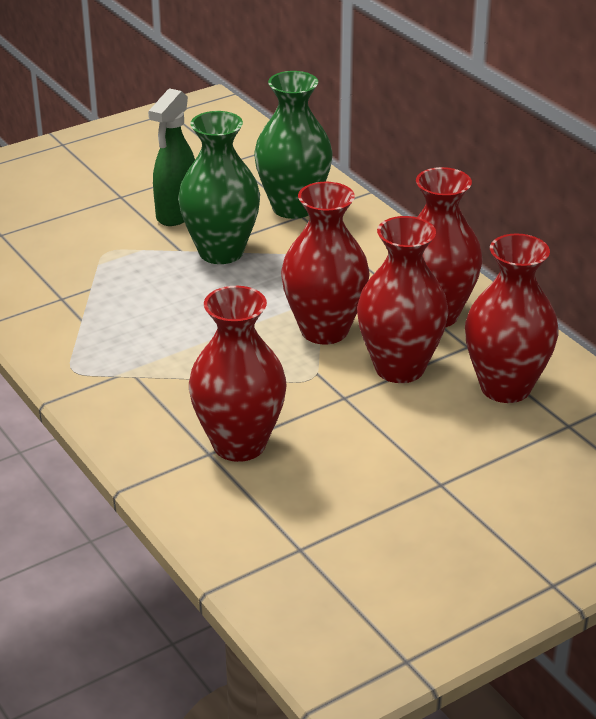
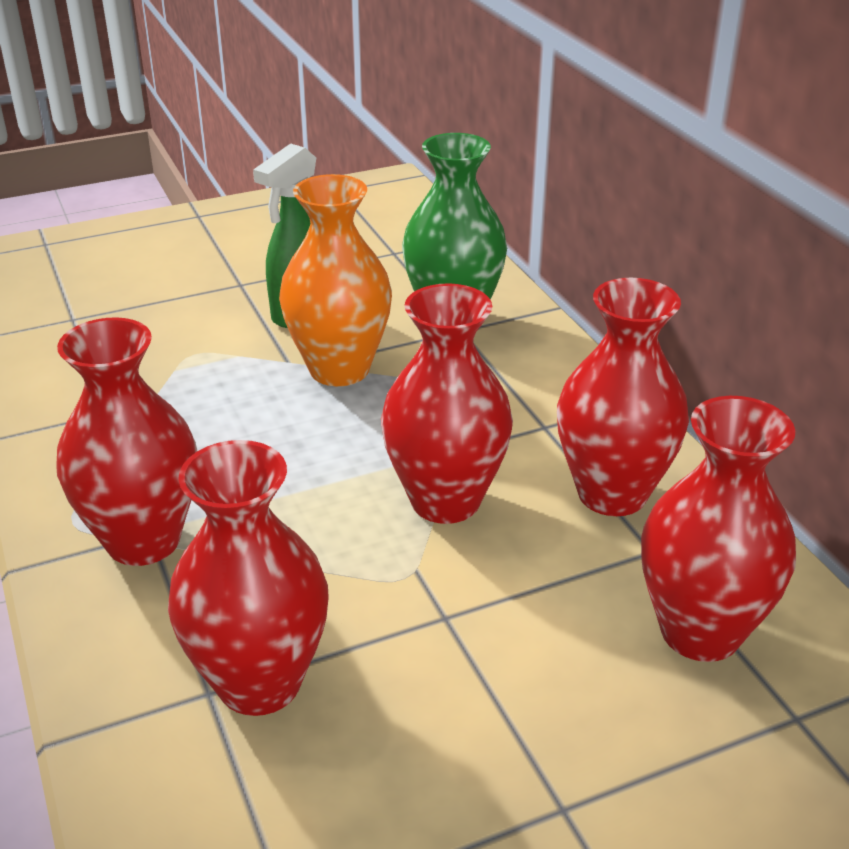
camera: 10 degrees right, 0 degrees up
green vase [178,111,260,264] -> orange vase [279,174,392,386]
red vase [357,216,449,383] -> red vase moved to [56,317,197,566]

